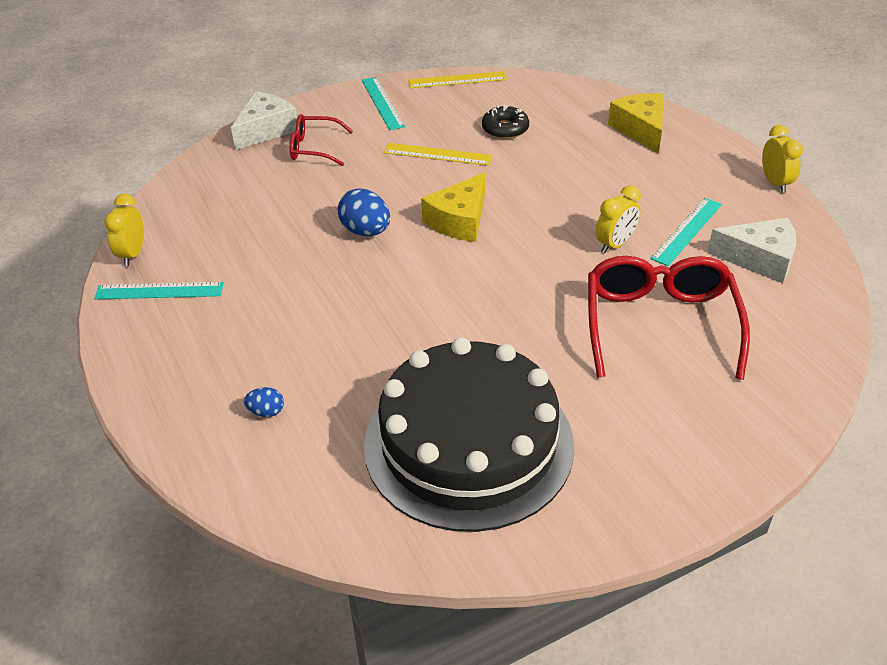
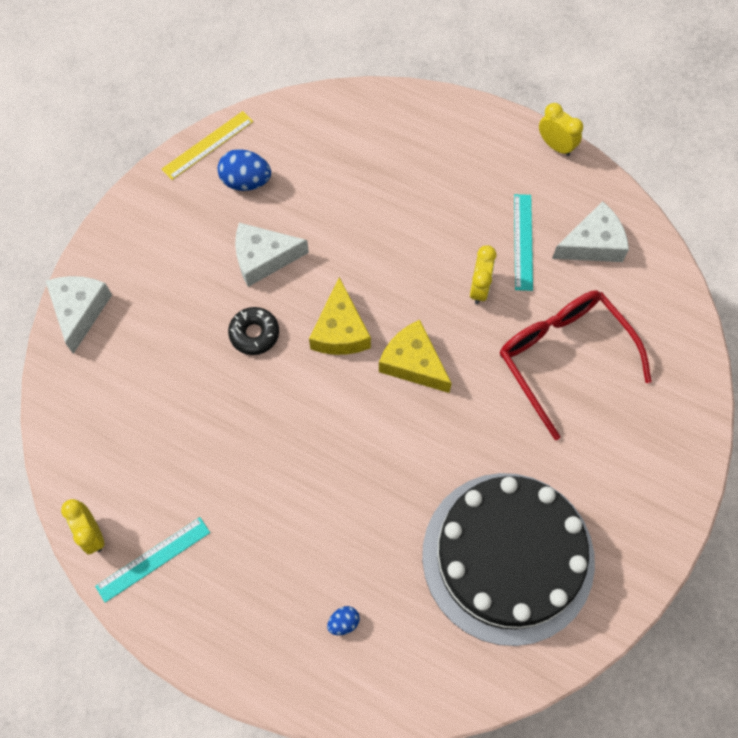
camera: 35 degrees left, 25 degrees up
red glasses [290,114,353,166] -> none
blue egg [337,189,390,236] -> blue egg moved to [217,149,271,191]
turquoise ruler [361,77,405,130] -> none
yellow ruler [384,143,493,166] -> white cheese [235,223,309,287]
black donut [482,105,529,139] -> black donut moved to [228,307,279,355]
yellow cheese [608,93,664,154] -> yellow cheese moved to [379,320,452,393]

